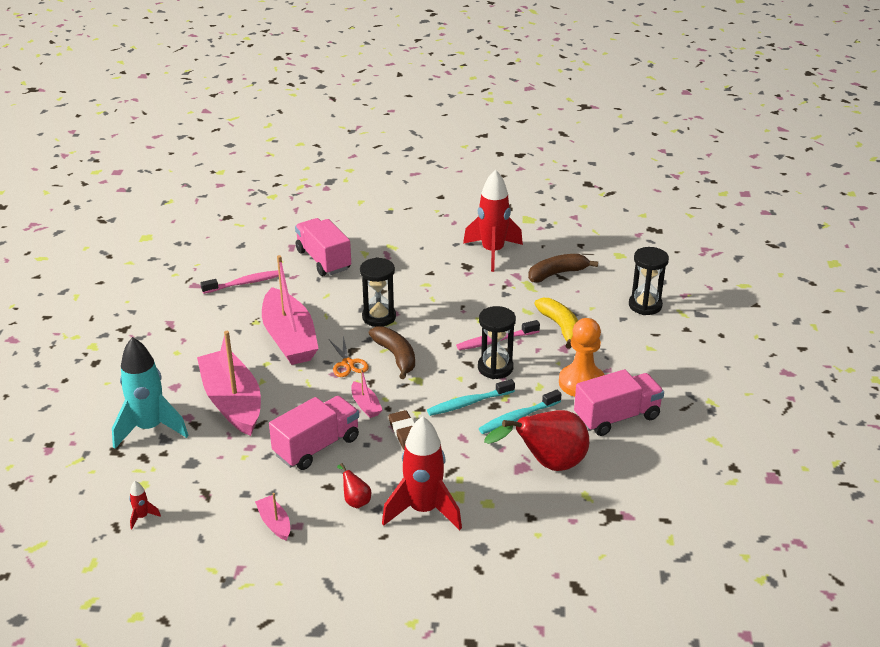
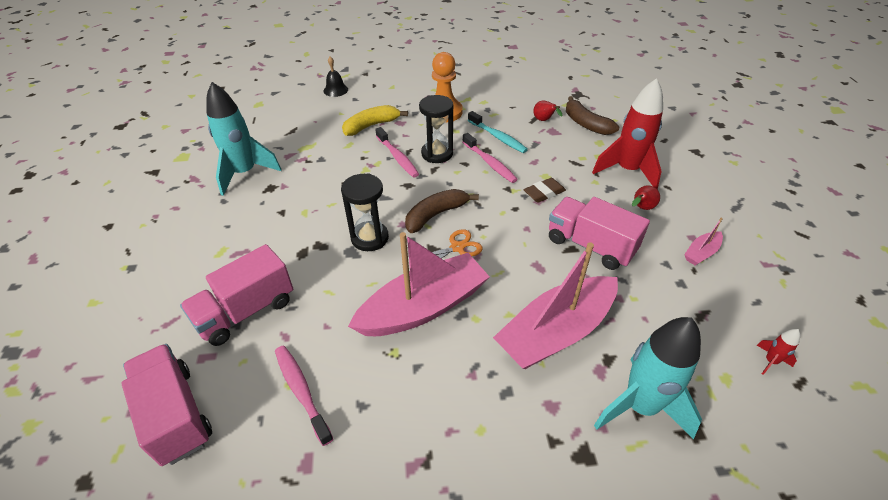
camera: 100 degrees left, 10 degrees up
pink boat [351,369,382,418] -> none
turquoise toothbrush [427,379,515,416] -> pink toothbrush [462,133,518,183]
red rocket [463,169,523,272] -> turquoise rocket [206,82,282,196]
red pear [484,410,589,471] -> red pear [533,101,562,121], size x0.44
brown banana [528,254,598,283] -> brown banana moved to [566,96,619,135]
pink truck [574,369,664,436] -> pink truck moved to [121,344,212,466]
black hourglass [629,247,669,315] -> black bell [324,57,348,97]

